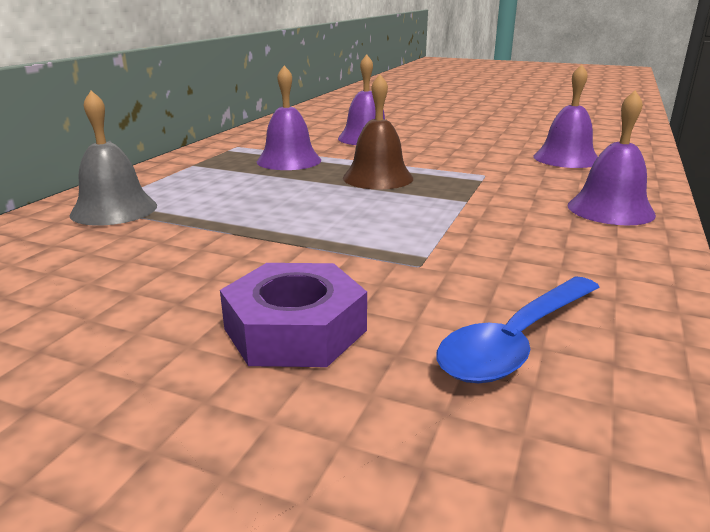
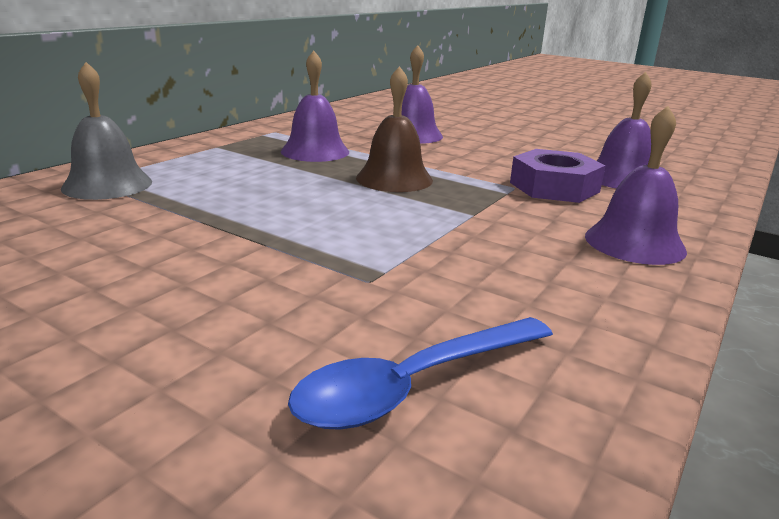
camera: 10 degrees right, 0 degrees up
purple nut [220,263,367,367] -> purple nut moved to [510,149,606,203]

